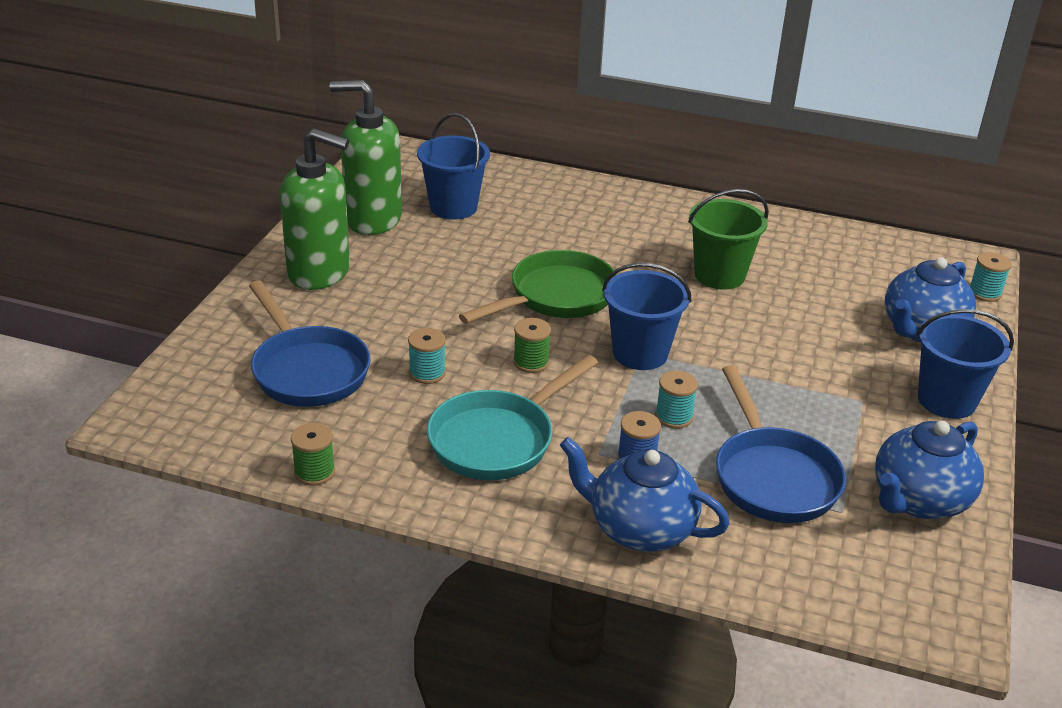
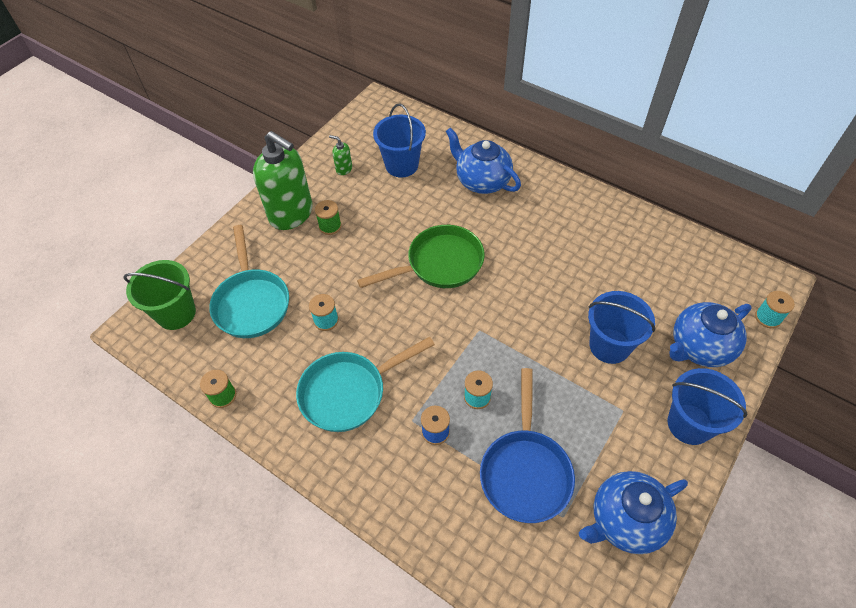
camera: 20 degrees right, 20 degrees up
blue pan [249,280,370,407] -> turquoise pan [209,225,289,338]
green soap dispenser [330,80,402,235] -> green soap dispenser [329,135,352,175], size x0.41
green spool [513,318,551,373] -> green spool moved to [315,200,342,235]
blue teapot [560,437,730,552] -> blue teapot moved to [446,127,521,194]
blue bucket [602,263,692,370] -> blue bucket moved to [588,291,655,364]
green bucket [688,189,769,290] -> green bucket moved to [123,260,196,330]

